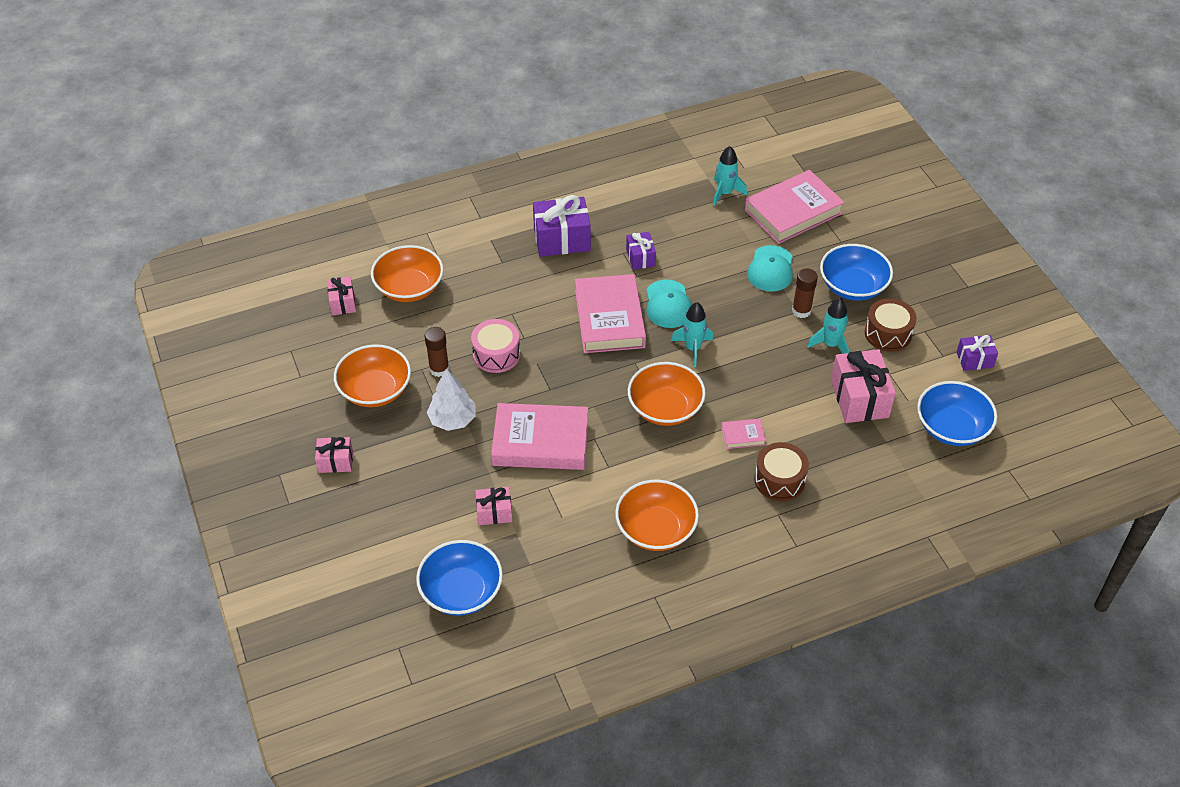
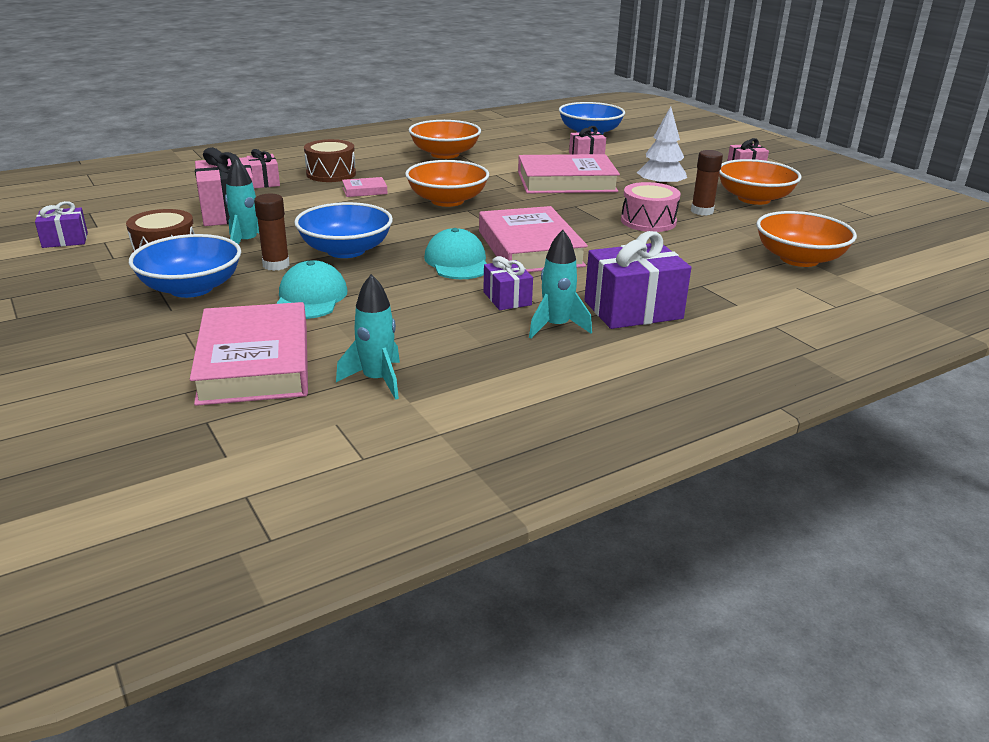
camera: 170 degrees right, 20 degrees down
pink gift [327,277,356,316] -> pink gift moved to [246,149,280,188]
turquoise rocket [671,302,713,367] -> turquoise rocket moved to [529,230,592,338]
pink book [745,170,844,244] -> pink book turned 60 degrees counterclockwise [190,302,308,406]
blue bowl [917,381,997,446] -> blue bowl moved to [294,202,393,258]

